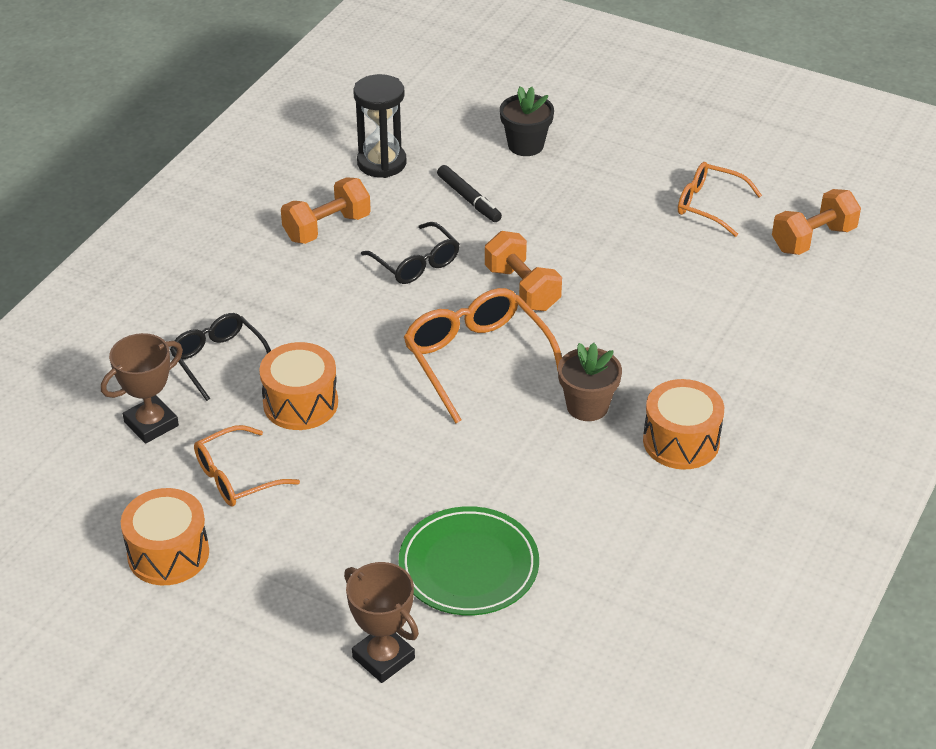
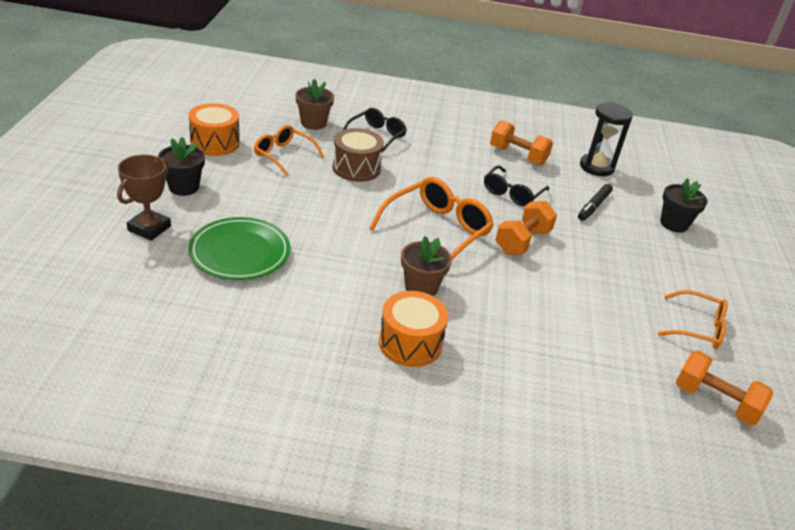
camera: 65 degrees right, 5 degrees down
brown trophy [101,333,183,444] -> brown flower pot [296,79,334,130]
orange drum [259,342,338,430] -> brown drum [332,128,384,182]
orange glasses [678,162,762,237] -> orange glasses turned 105 degrees clockwise [658,290,728,349]
none -> black flower pot [158,137,205,196]

